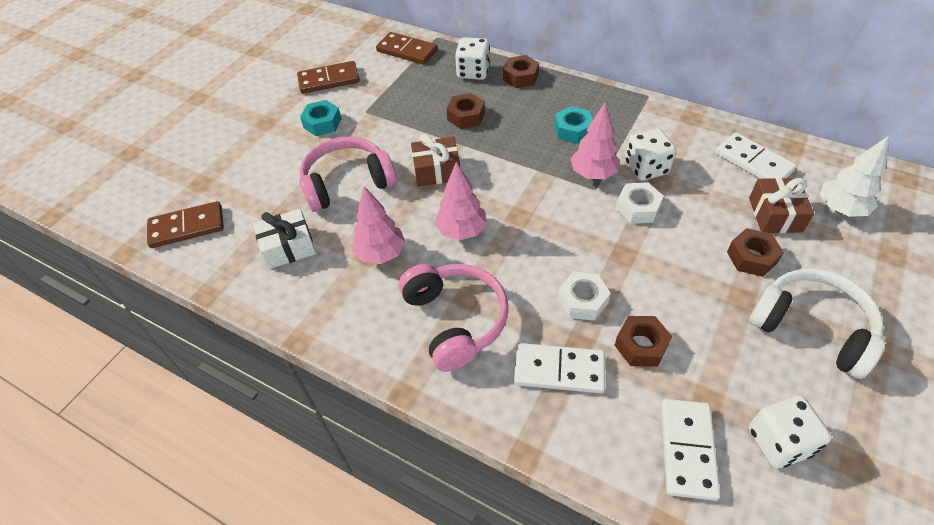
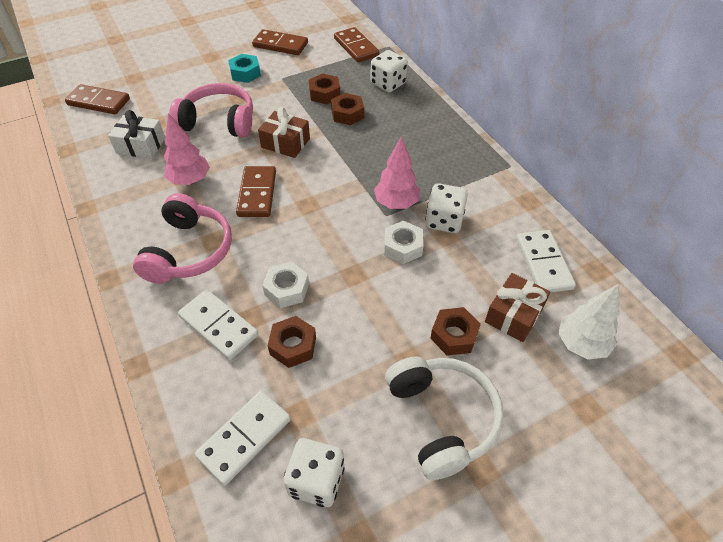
camera: 30 degrees right, 0 degrees up
pink tree [435,162,487,240] -> brown domino [236,166,276,217]
brown nut [503,55,539,88] -> brown nut moved to [309,73,340,105]
turquoise nut [554,106,593,144] -> none

